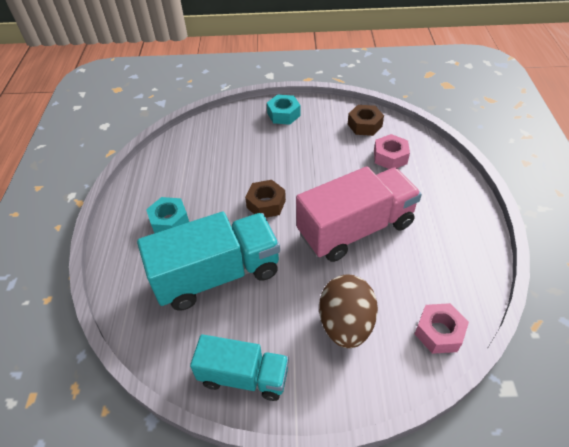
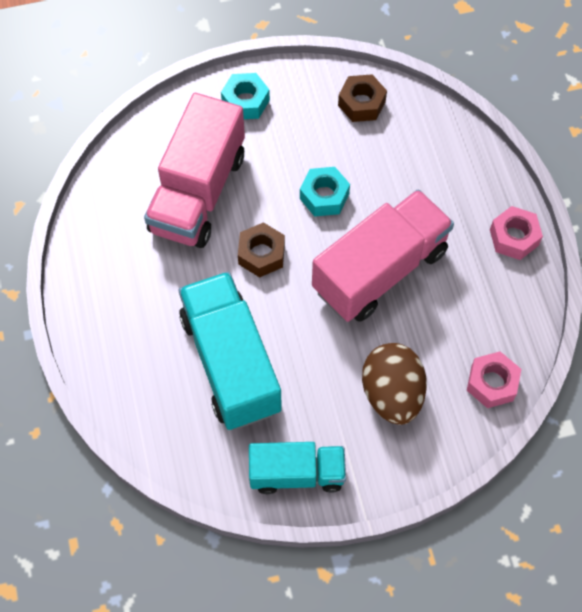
camera: 15 degrees left, 15 degrees up
turquoise truck [137,212,280,311] -> turquoise truck turned 75 degrees counterclockwise [179,272,282,430]
turquoise nut [146,197,189,234] -> turquoise nut moved to [300,167,350,217]
pink nut [374,134,410,169] -> pink nut moved to [490,206,543,260]
none -> pink truck [144,93,245,248]

